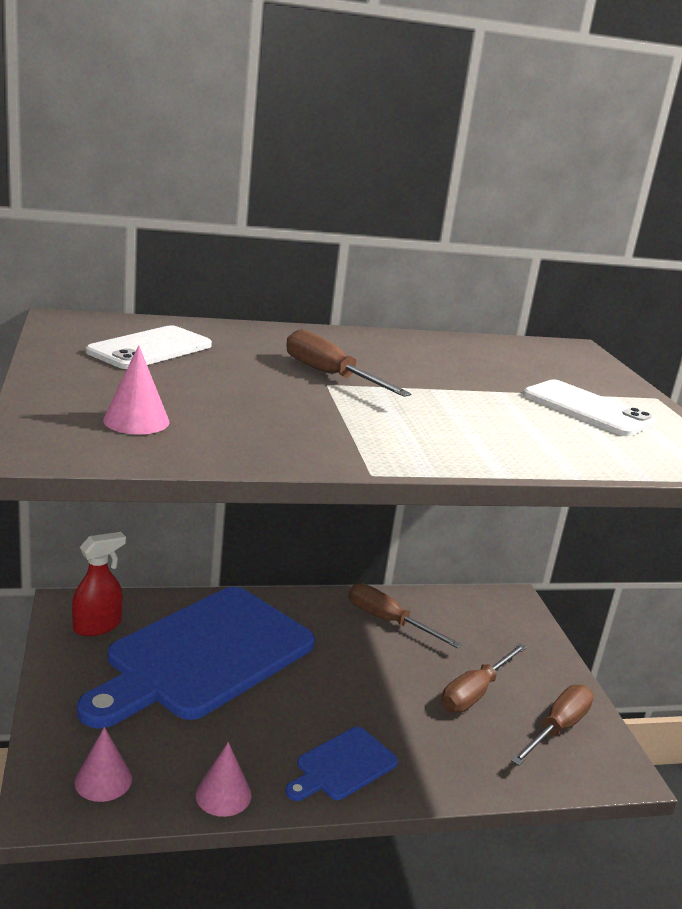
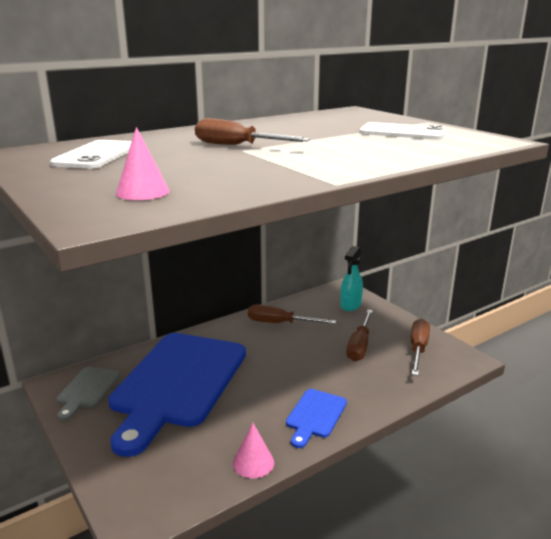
camera: 20 degrees left, 0 degrees up
red spray bottle [72,532,126,636] -> grey cutting board [57,367,121,420]
pink cone [75,727,132,802] -> none
none -> turquoise spray bottle [340,246,363,311]

